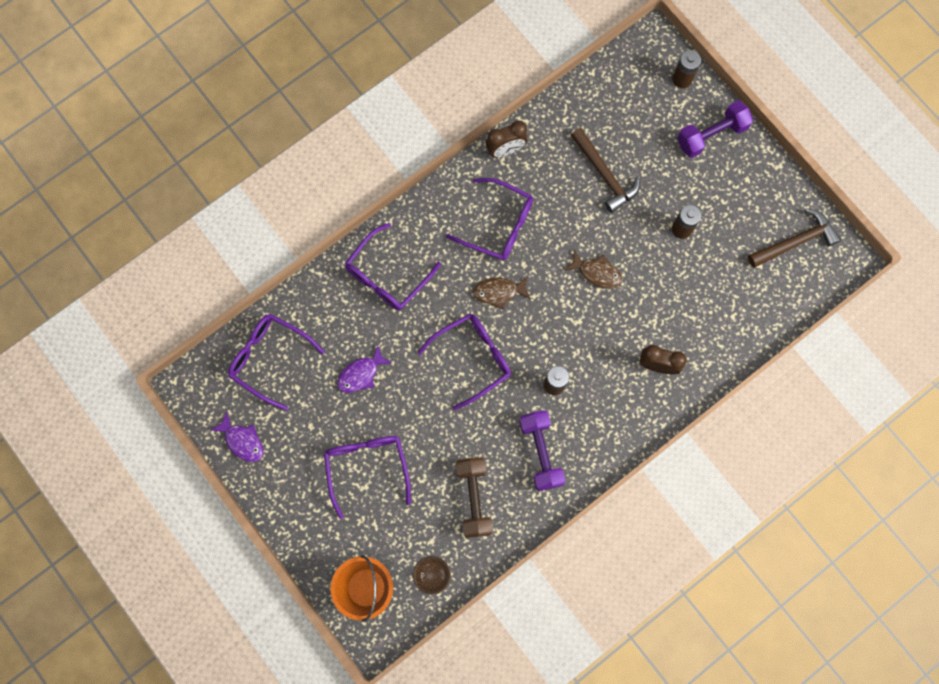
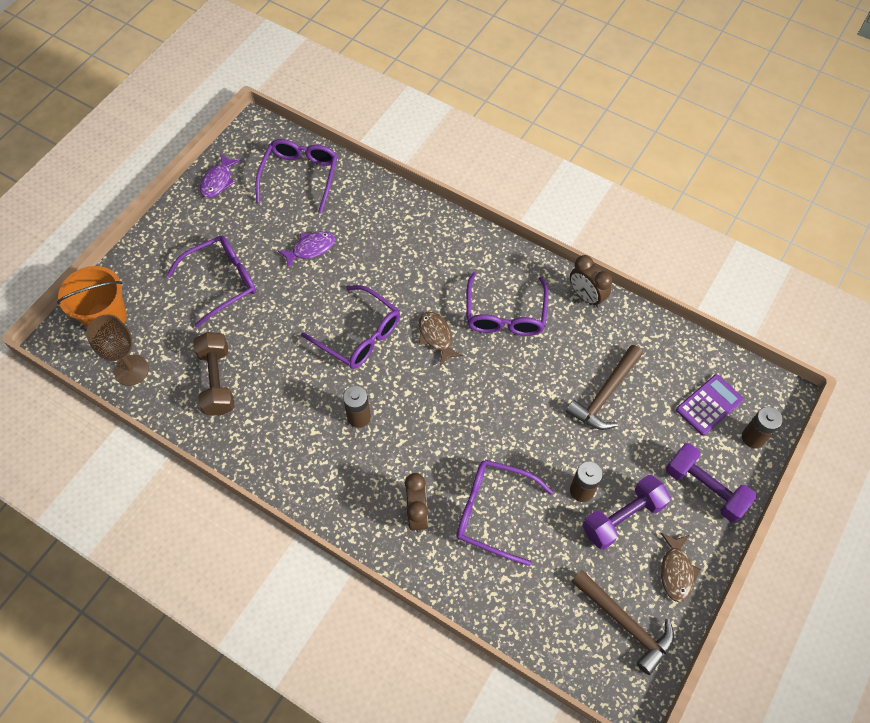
camera: 70 degrees right, 15 degrees down
purple fish [337,345,392,393] -> purple fish turned 120 degrees clockwise [277,231,335,269]
purple glasses [345,223,441,310] -> purple glasses moved to [456,460,553,566]
brown dumbbell [456,458,493,538] -> brown dumbbell turned 75 degrees counterclockwise [193,332,235,416]
purple dumbbell [519,410,566,491] -> purple dumbbell moved to [582,475,671,550]
brown fish [564,250,622,289] -> brown fish moved to [661,533,701,602]
none -> purple calculator [676,374,744,435]

